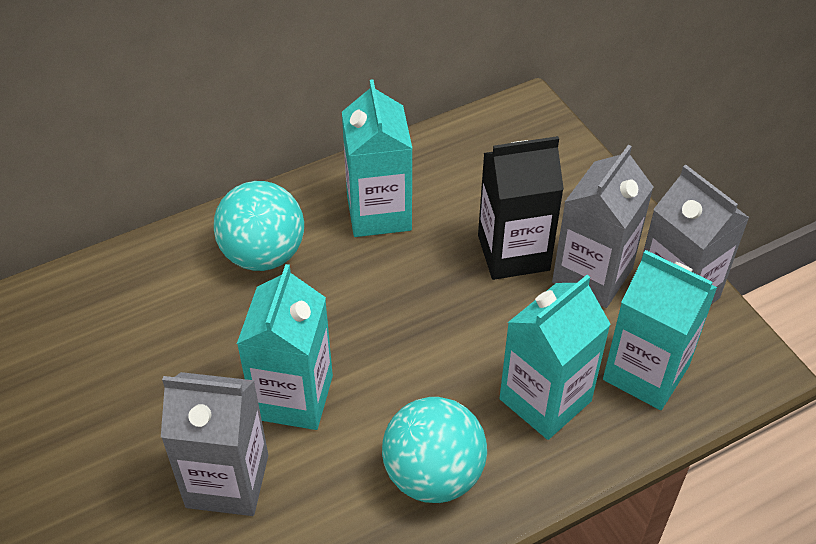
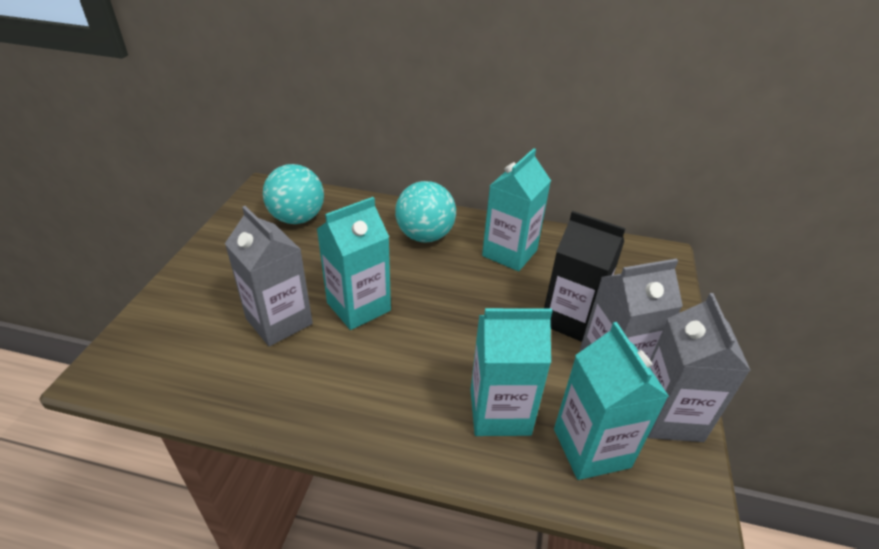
camera: 40 degrees right, 10 degrees down
turquoise ball [382,397,487,503] -> turquoise ball moved to [263,164,324,224]

